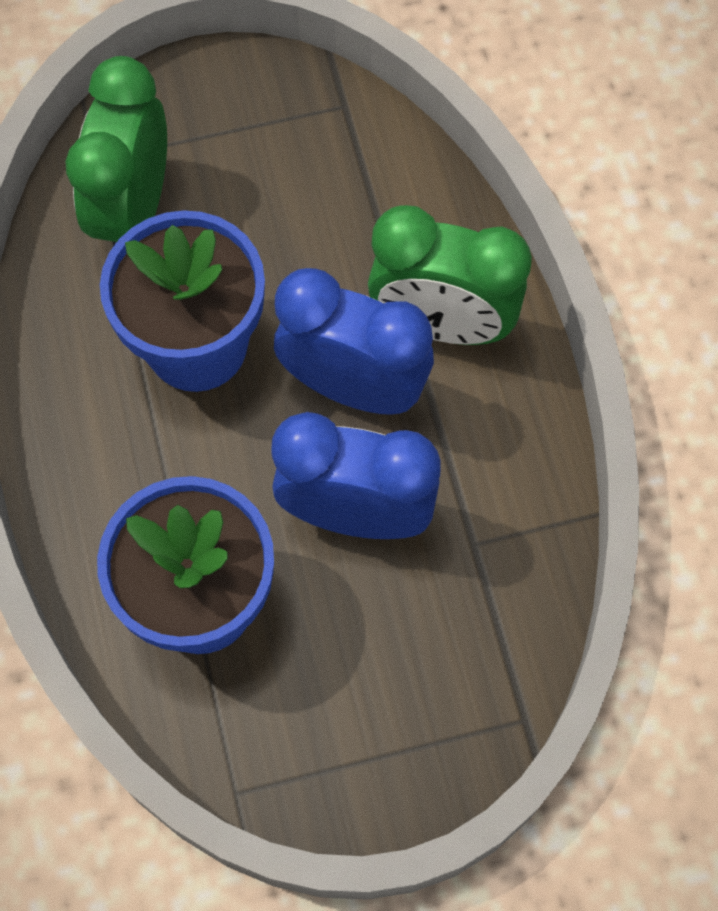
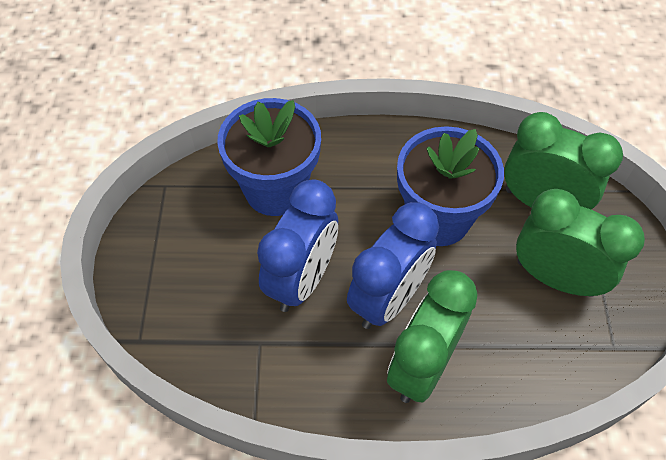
camera: 105 degrees right, 10 degrees down
none -> green clock [516,189,645,297]

